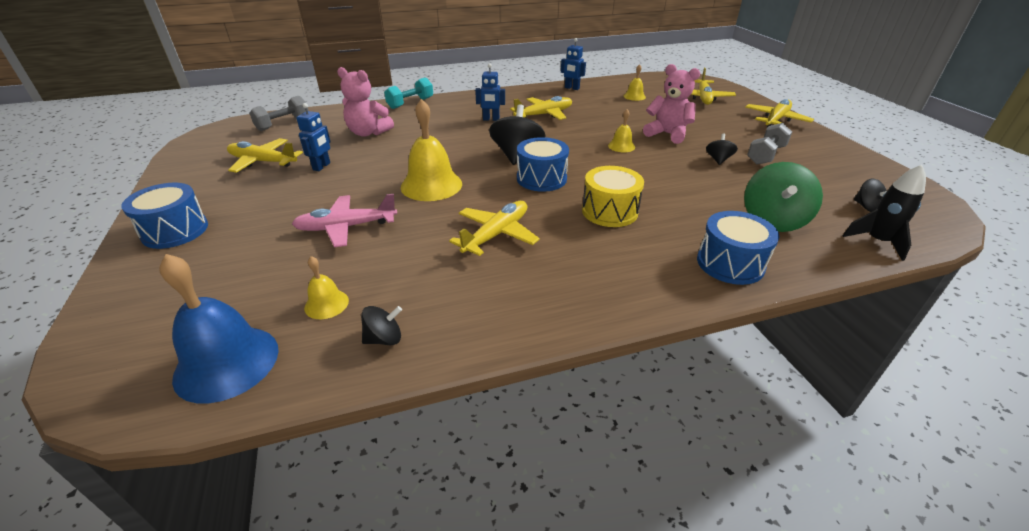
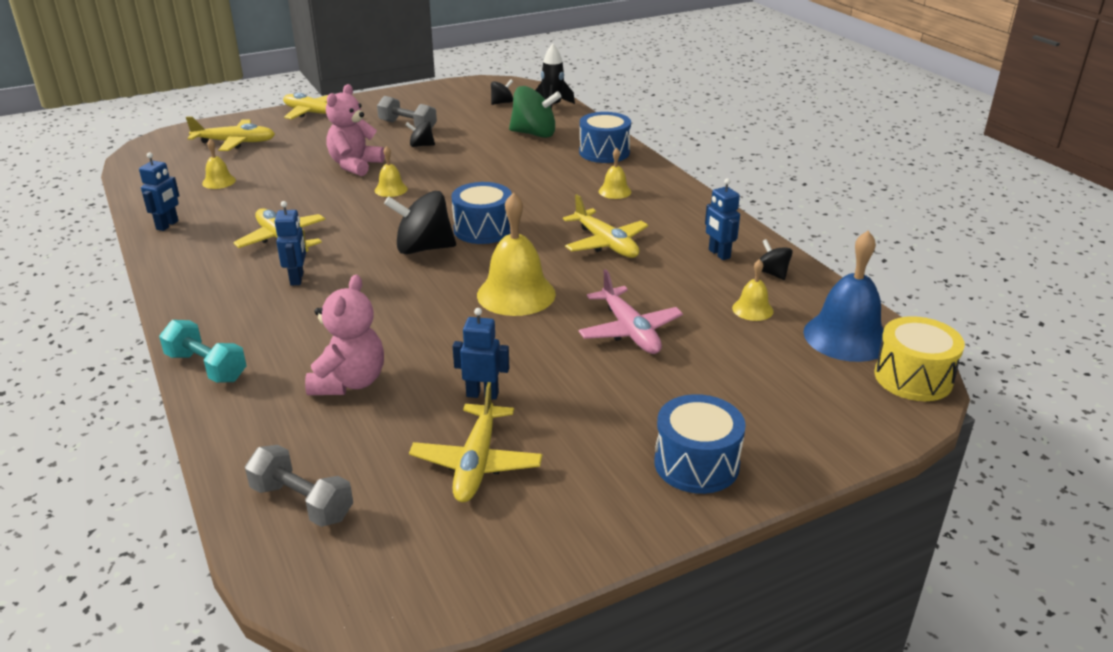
camera: 100 degrees left, 5 degrees down
yellow plane [449,201,540,256] -> yellow plane turned 150 degrees counterclockwise [563,194,648,258]
yellow drum [582,166,644,227] -> yellow drum moved to [874,316,965,401]
none -> yellow bell [598,148,631,199]
none -> blue robot [705,178,740,260]

